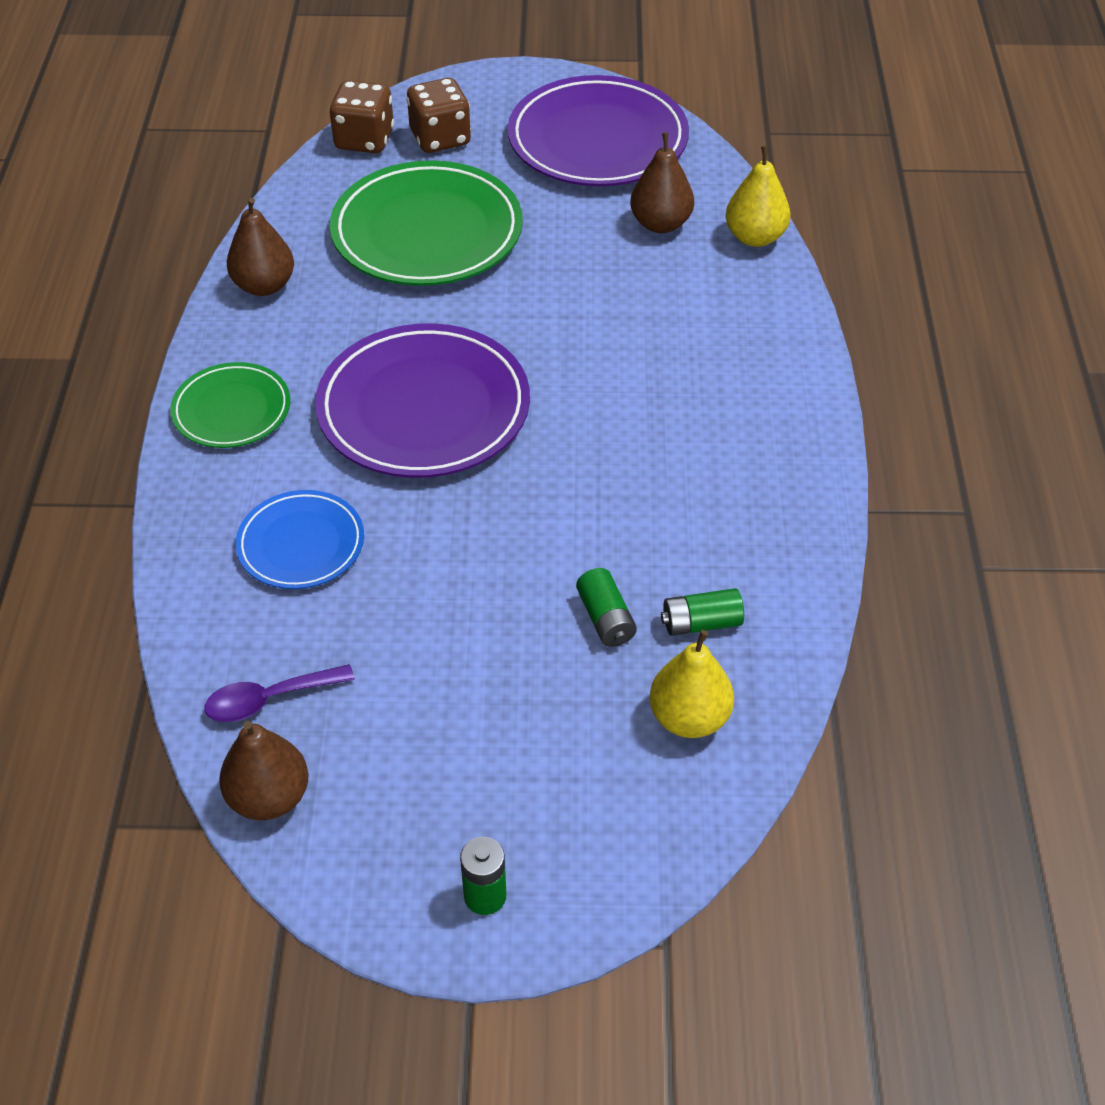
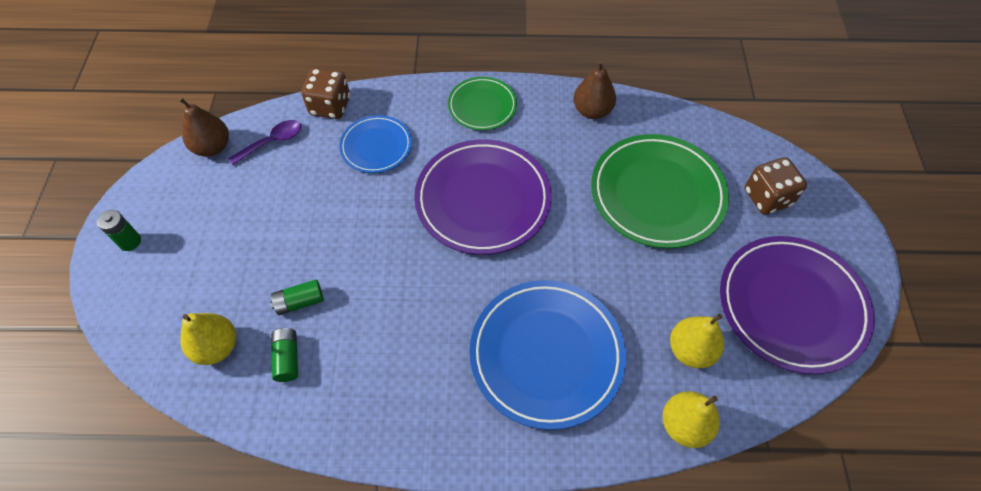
camera: 90 degrees right, 10 degrees up
purple spoon [205,664,355,722] -> purple spoon turned 75 degrees clockwise [228,120,301,165]
brown dice [329,80,394,153] -> brown dice moved to [301,68,350,119]
brown pear [630,132,694,233] -> yellow pear [670,314,724,368]
none -> blue plate [469,280,626,430]

